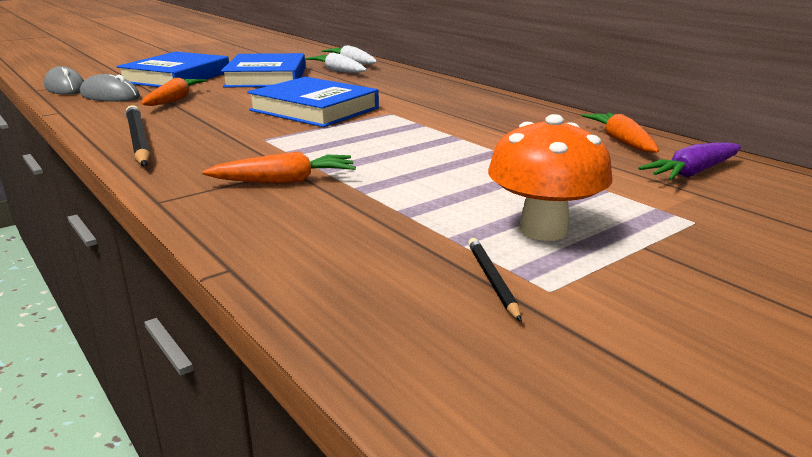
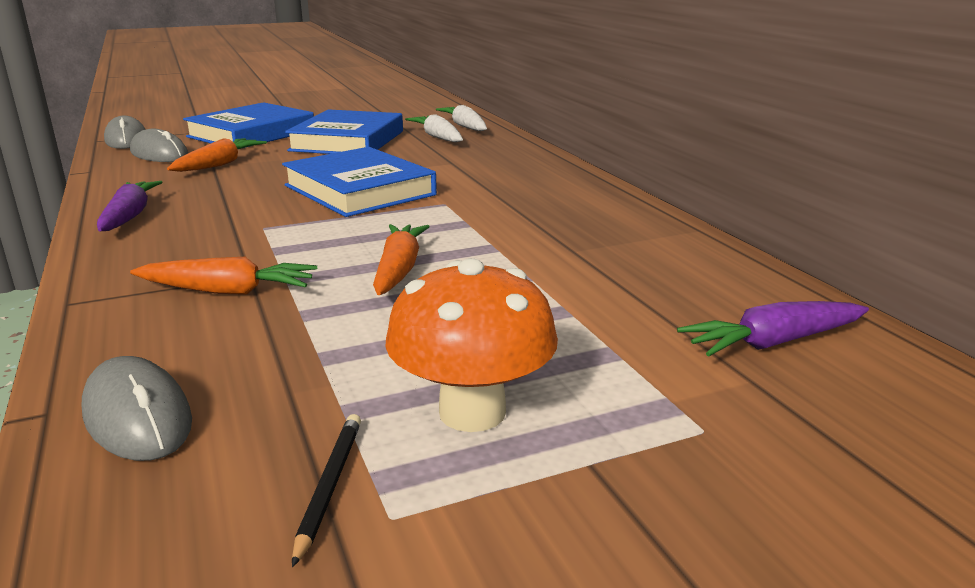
camera: 15 degrees right, 0 degrees up
black pencil [126,105,151,166] -> purple carrot [97,181,163,231]
orange carrot [581,113,659,153] -> orange carrot moved to [373,224,430,295]
none -> grey mouse [82,356,192,461]

